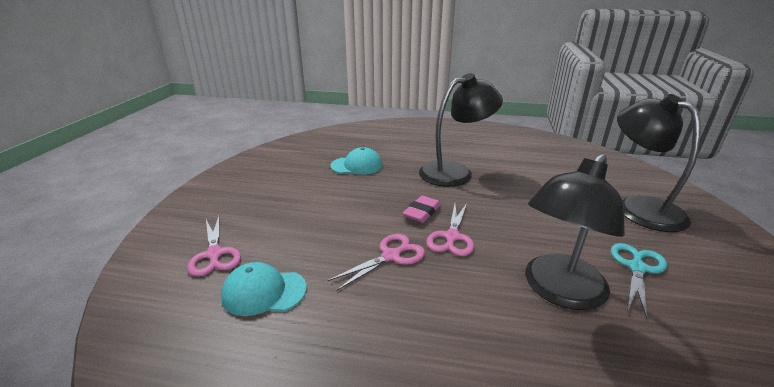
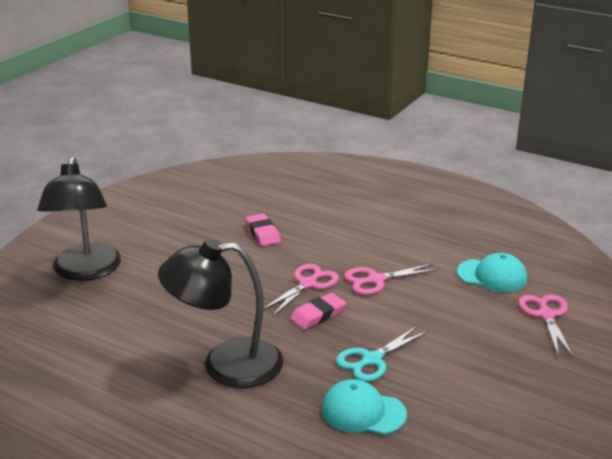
camera: 160 degrees left, 0 degrees up
black lamp [525,153,625,310] -> pink eraser [246,213,281,246]
turquoise scissors [611,243,667,319] -> turquoise scissors moved to [336,325,429,382]

